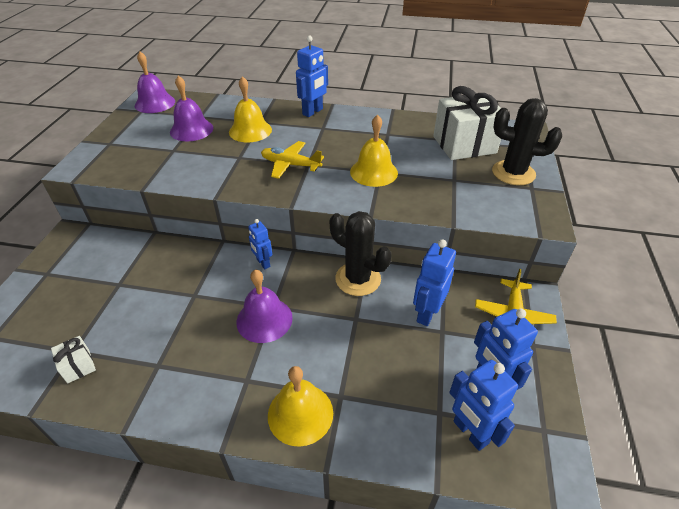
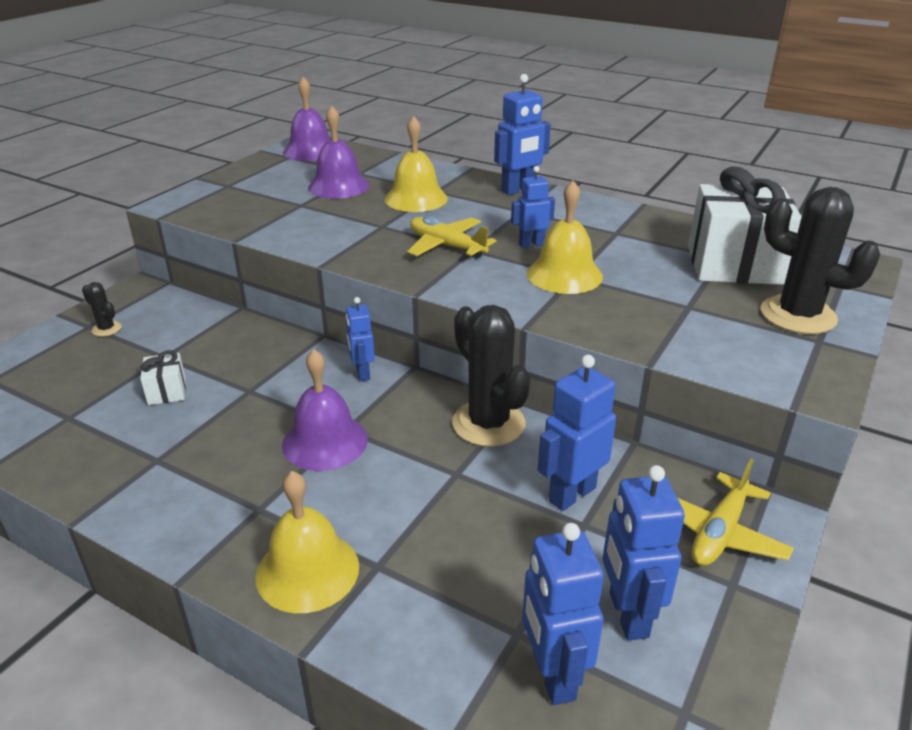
camera: 20 degrees right, 10 degrees down
white gift [51,336,96,384] -> white gift moved to [140,350,186,405]
none -> black cactus [82,282,122,336]
none -> blue robot [511,166,555,248]

